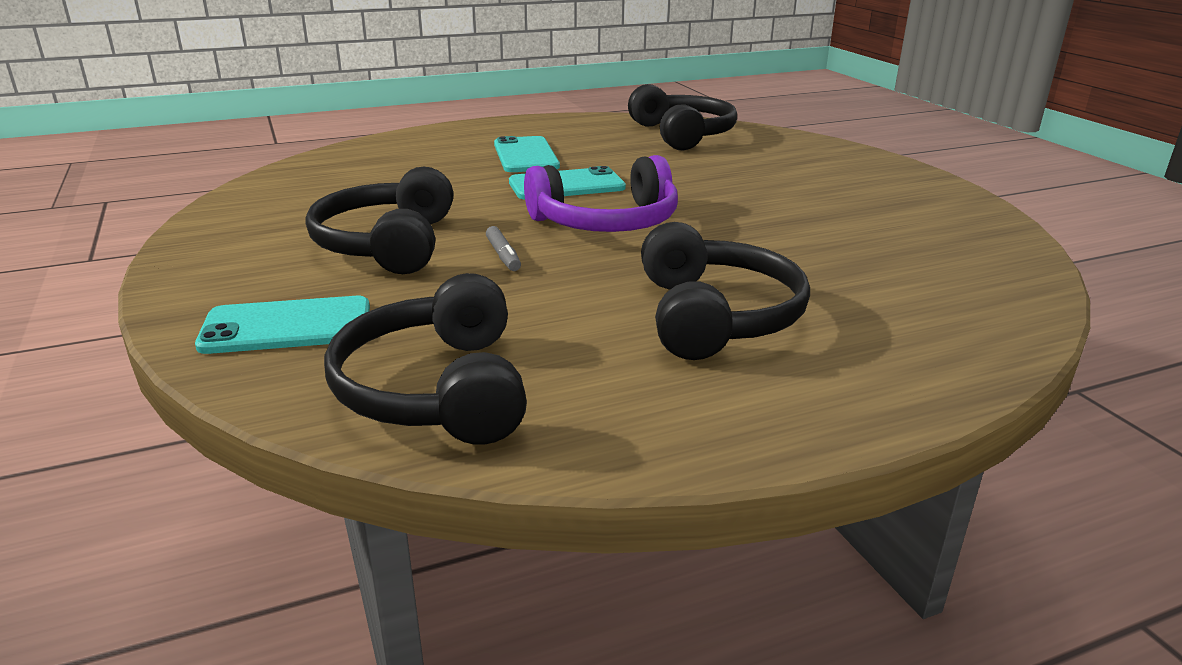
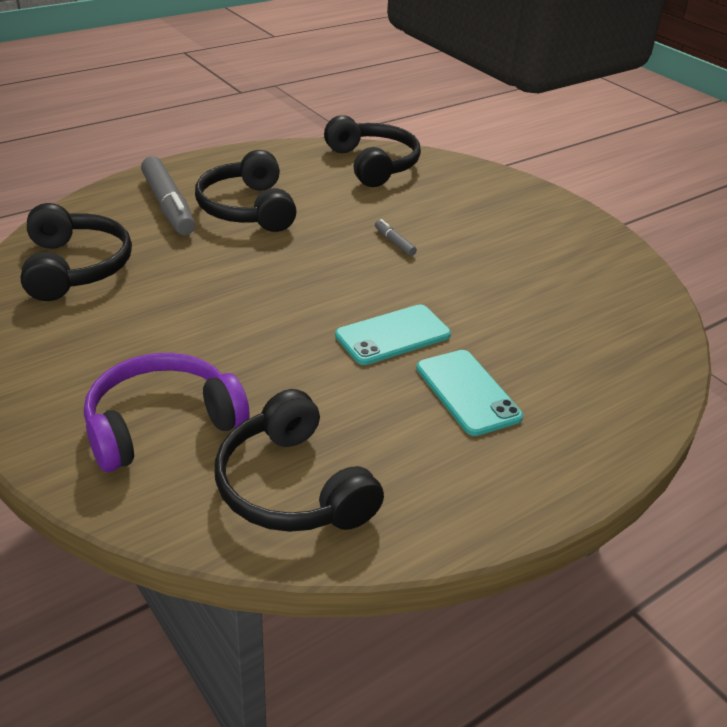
camera: 165 degrees right, 10 degrees up
turquoise phone [195,296,370,354] -> none
black headphones [306,167,453,274] -> black headphones moved to [21,203,132,301]
purple headphones [524,155,678,232] -> purple headphones moved to [84,353,250,472]
none -> grey marker [141,156,195,235]

